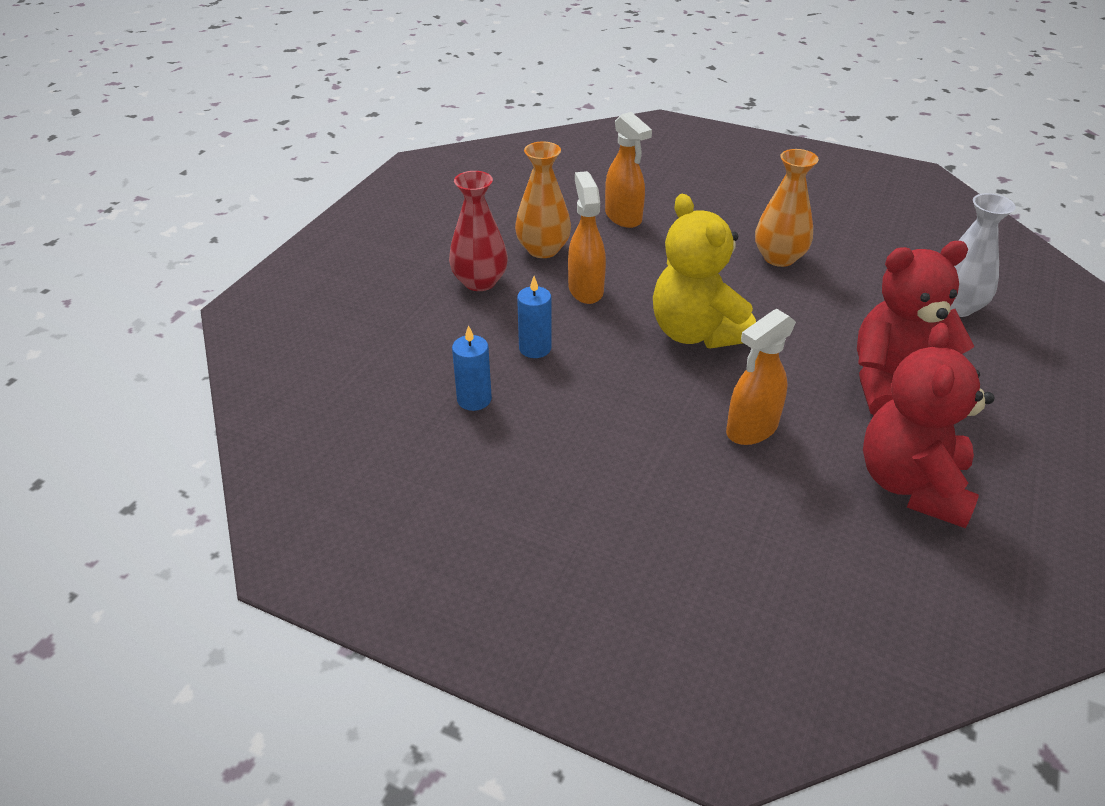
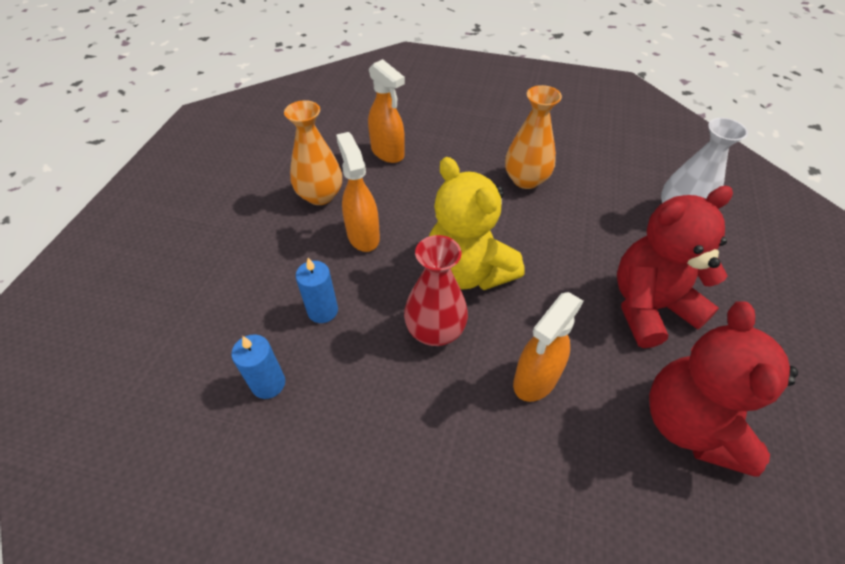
camera: 10 degrees left, 10 degrees up
red vase [449,171,508,291] -> red vase moved to [404,235,468,346]

